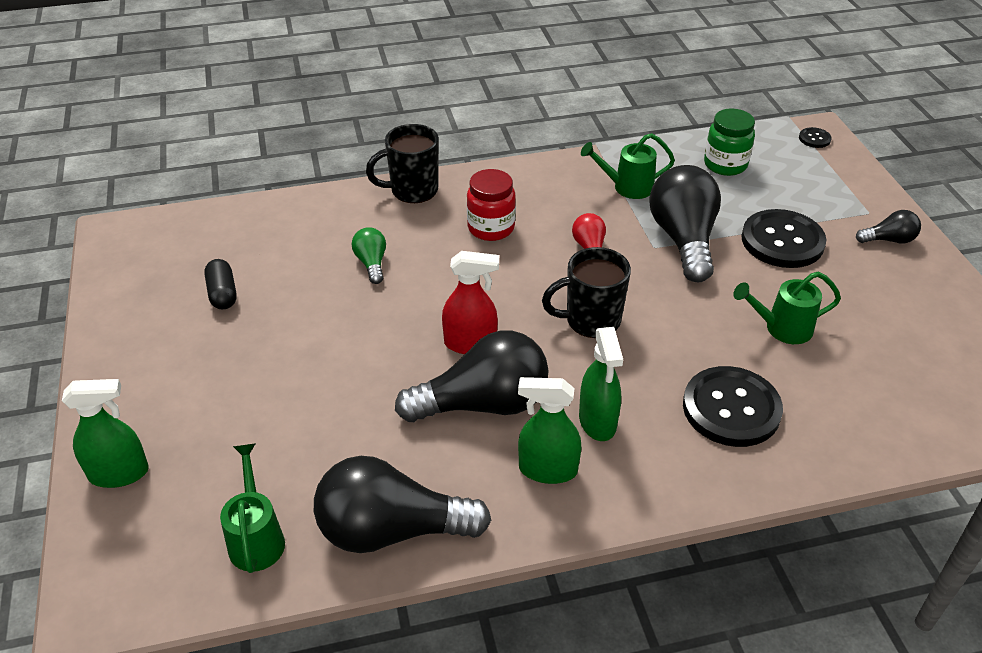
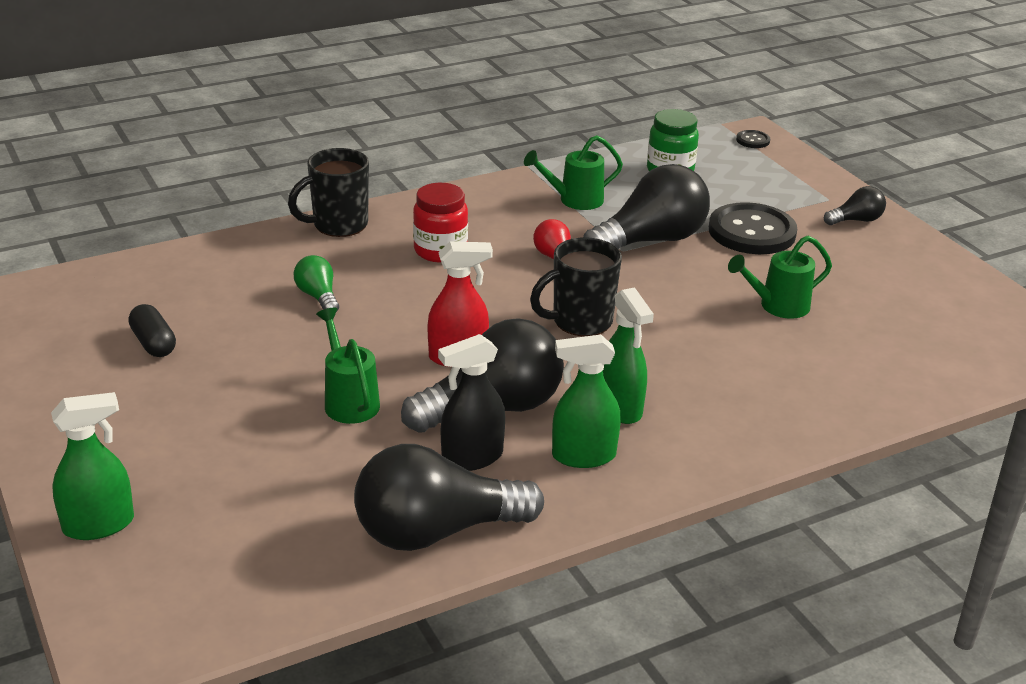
camera: 15 degrees left, 10 degrees down
green watering can [220,443,285,573] -> green watering can moved to [316,308,380,424]
black light bulb [649,165,721,282] -> black light bulb turned 75 degrees clockwise [583,164,710,249]
black button [683,366,783,447] -> none
none -> black spray bottle [438,334,505,471]

